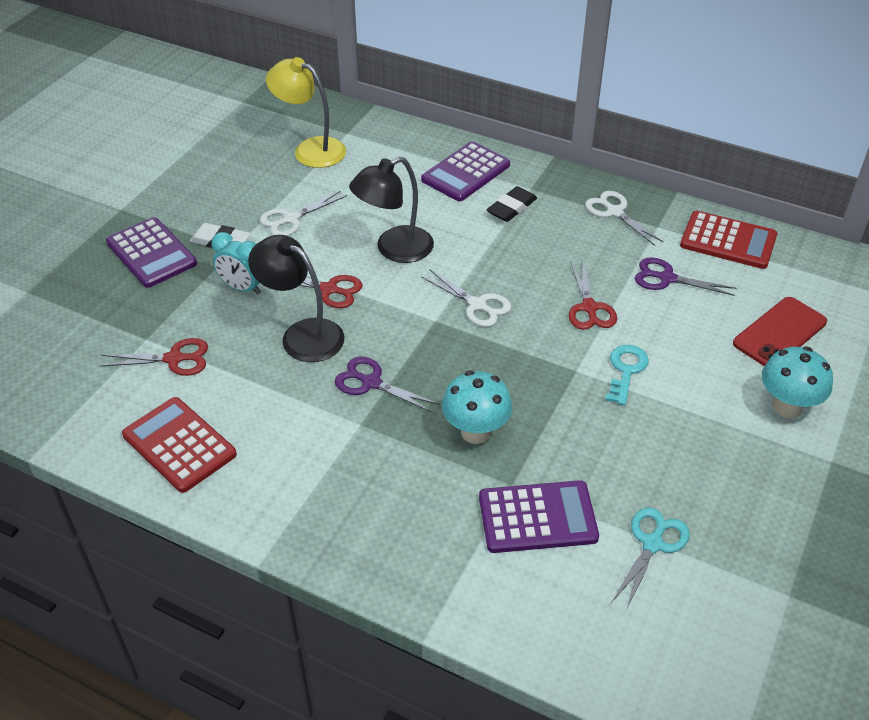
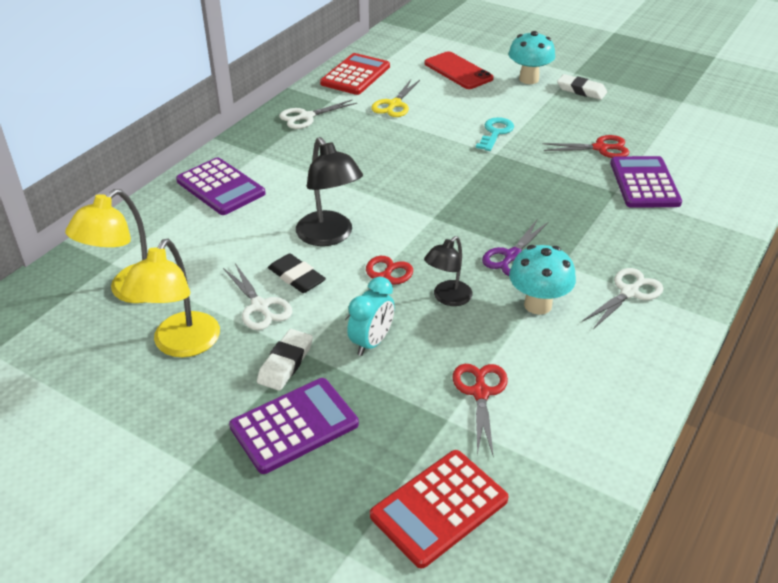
camera: 85 degrees left, 5 degrees down
red calculator [122,397,237,493] -> red calculator moved to [370,450,508,568]
black lamp [248,235,344,362] -> black lamp [424,236,473,306], size x0.63
white scissors [421,269,512,327] -> white scissors moved to [582,268,663,329]
turquoise mushroom [442,370,512,444] -> turquoise mushroom moved to [509,245,576,315]
black eraser [487,186,537,222] -> black eraser moved to [268,253,326,293]
red scissors [569,261,617,330] -> red scissors moved to [542,135,629,158]
turquoise key [605,345,649,405] -> turquoise key turned 90 degrees clockwise [476,117,514,151]
turquoise scissors [611,508,690,611] -> none
purple scissors [635,258,736,296] -> yellow scissors [372,79,420,117]
none -> yellow lamp [121,239,220,357]
none -> white eraser [557,74,607,100]

